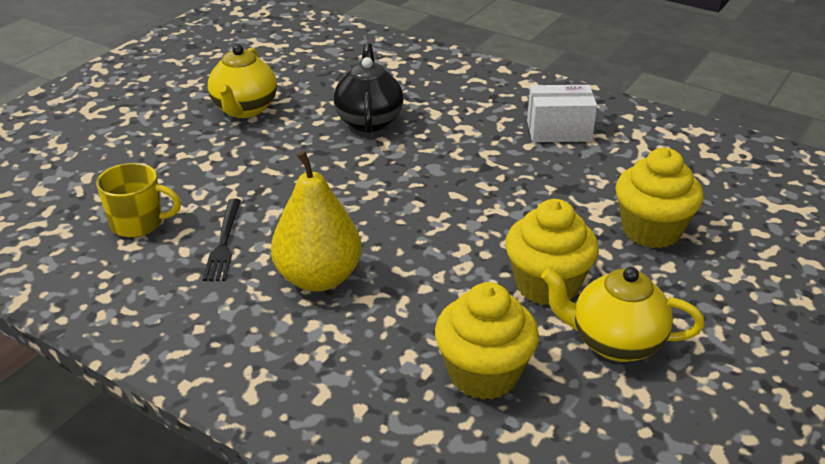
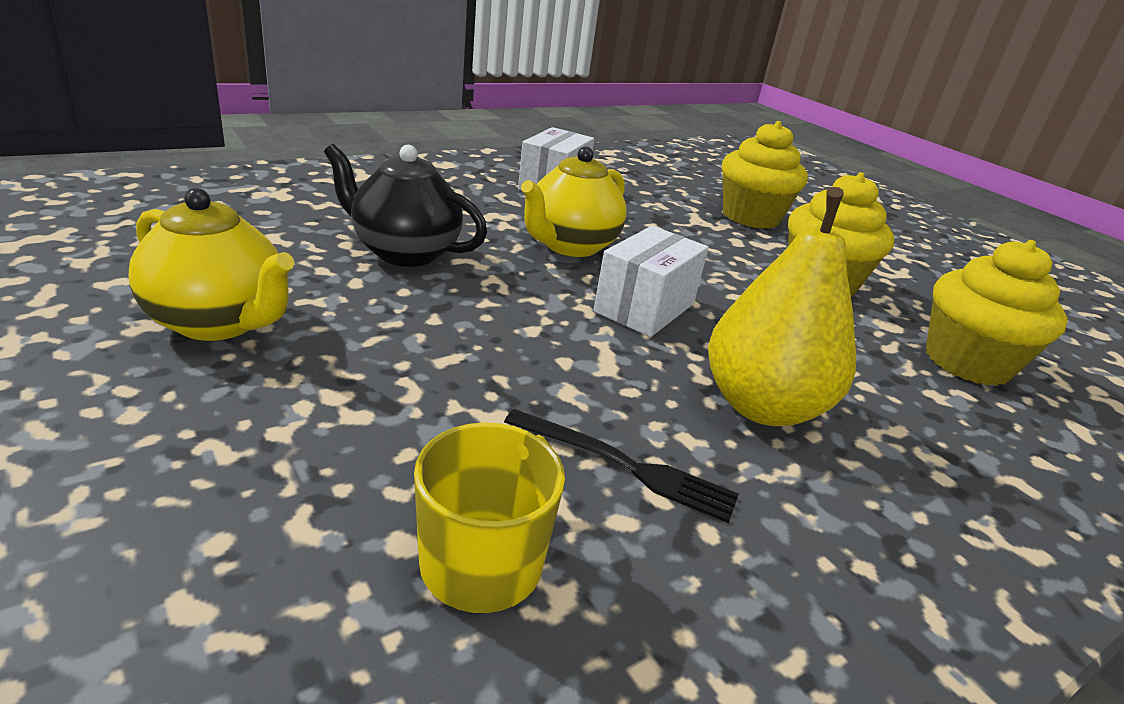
camera: 70 degrees left, 5 degrees down
yellow teapot [541,267,704,362] -> yellow teapot moved to [521,146,626,257]
none -> white box [594,226,709,337]

